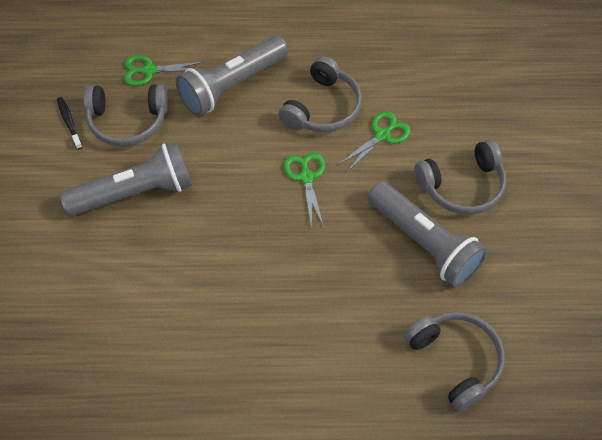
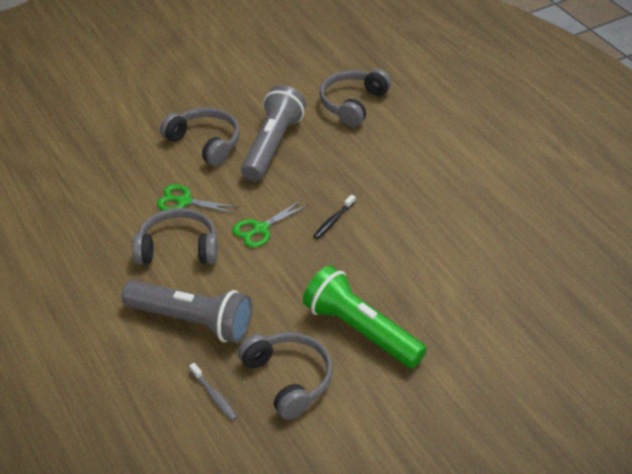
camera: 120 degrees left, 15 degrees down
black toothbrush [57,97,83,150] -> black toothbrush moved to [313,195,355,239]
grey flashlight [60,141,192,216] -> green flashlight [303,265,427,368]
green scissors [124,55,204,86] -> grey toothbrush [189,363,237,421]

